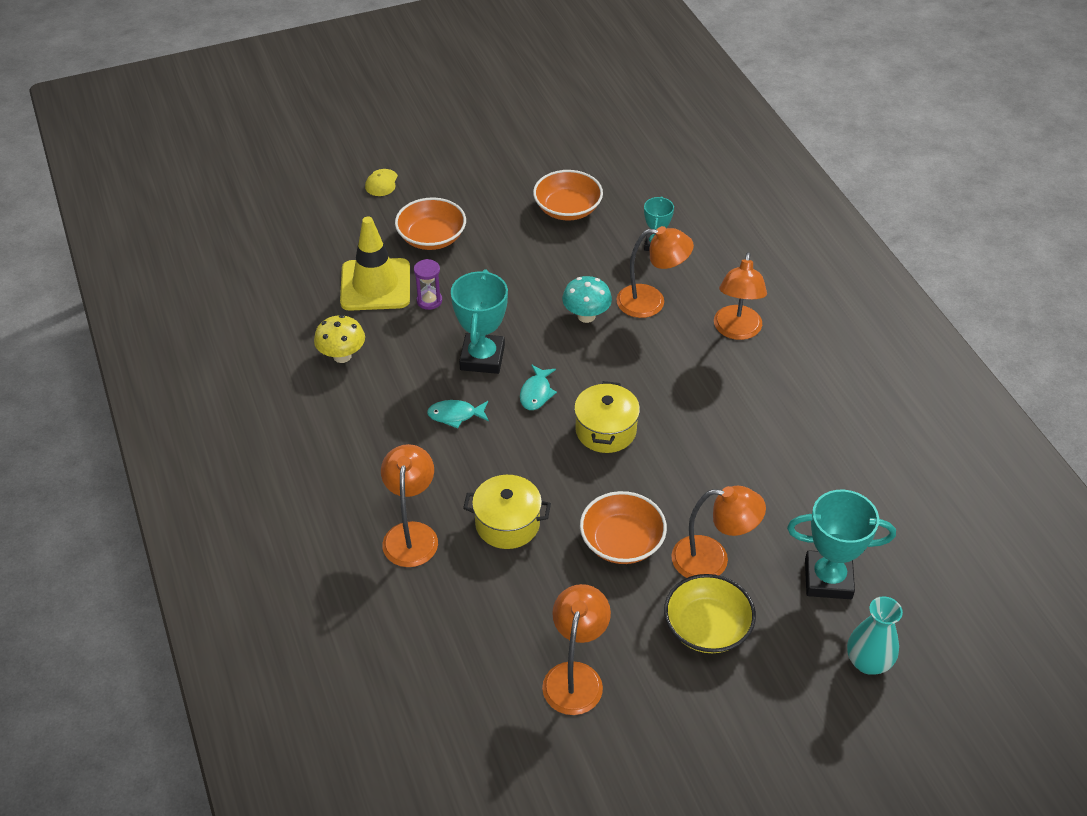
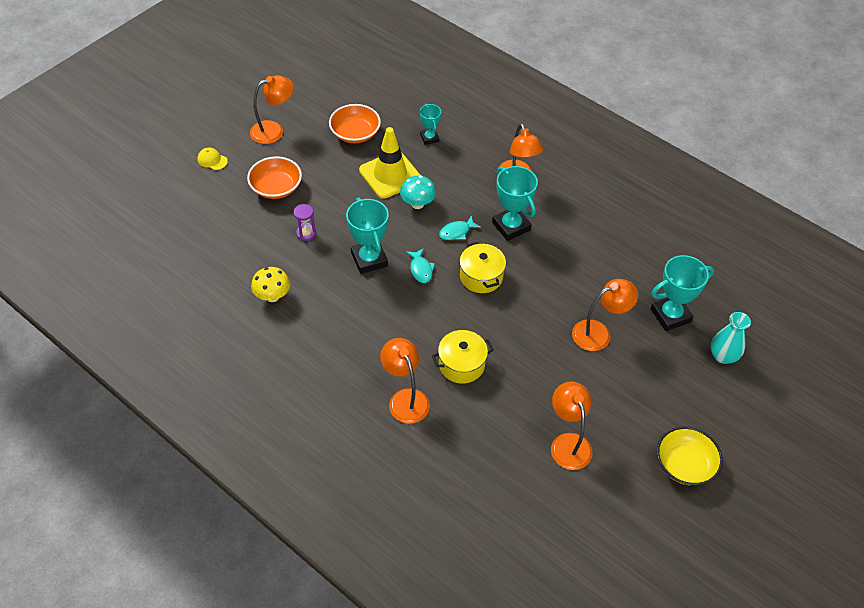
camera: 30 degrees left, 5 degrees up
yellow traffic cone [340,217,410,311] -> yellow traffic cone moved to [359,127,421,199]
yellow cap [365,169,398,196] -> yellow cap turned 135 degrees clockwise [197,148,228,170]
turquoise fish [427,400,489,428] -> turquoise fish moved to [439,215,481,240]
orange bowl [580,491,667,564] -> none
orange lamp [616,226,694,318] -> orange lamp moved to [250,75,294,144]
yellow bowl [664,574,756,653] -> yellow bowl moved to [657,427,723,486]
none -> turquoise trophy [492,166,538,241]

